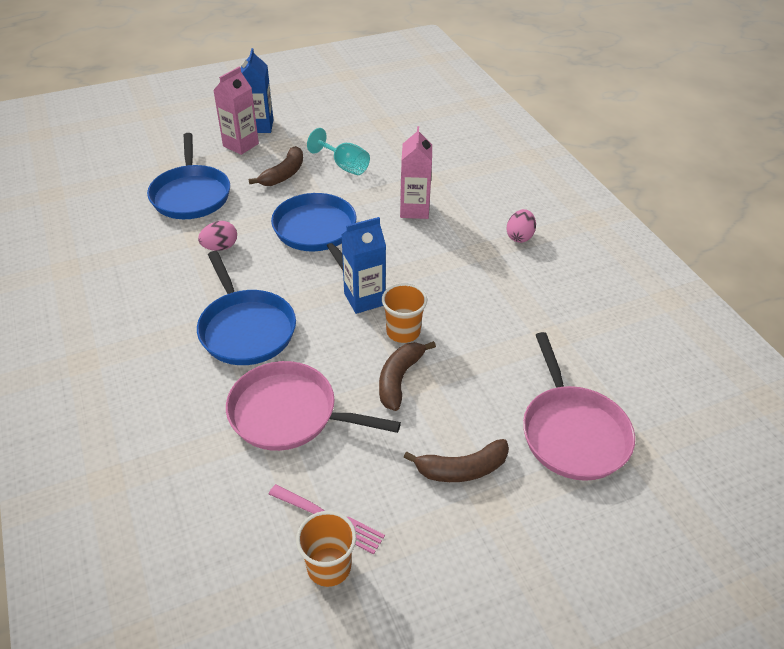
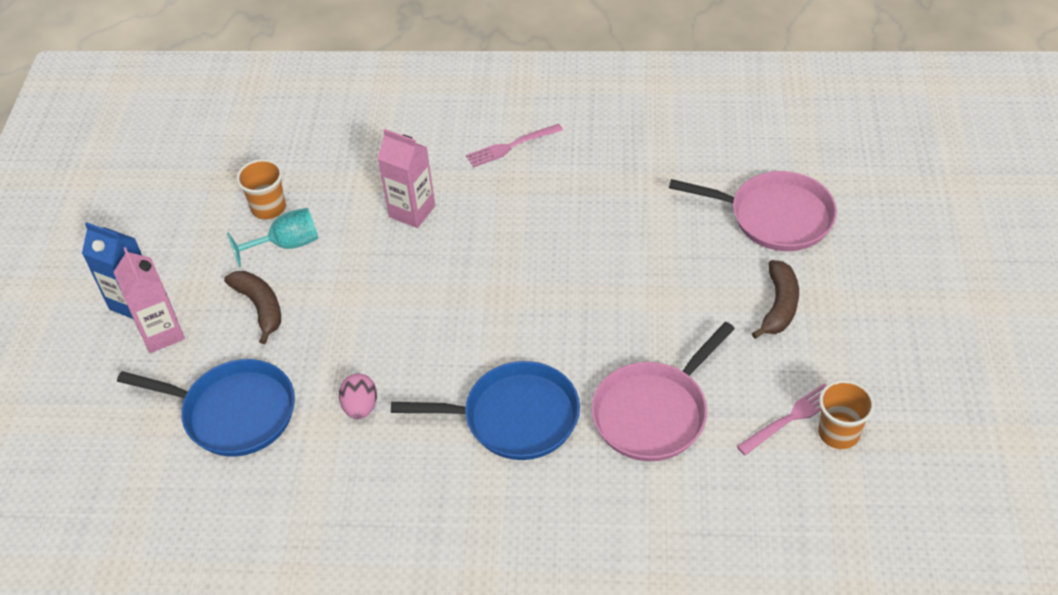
camera: 60 degrees left, 5 degrees up
blue pan [271,193,357,270] -> none
blue carton [341,217,386,314] -> none
brown banana [379,341,436,411] -> none
orange cup [382,283,427,343] -> orange cup moved to [236,159,286,219]
pink egg [507,209,536,243] -> pink fork [466,124,563,168]

